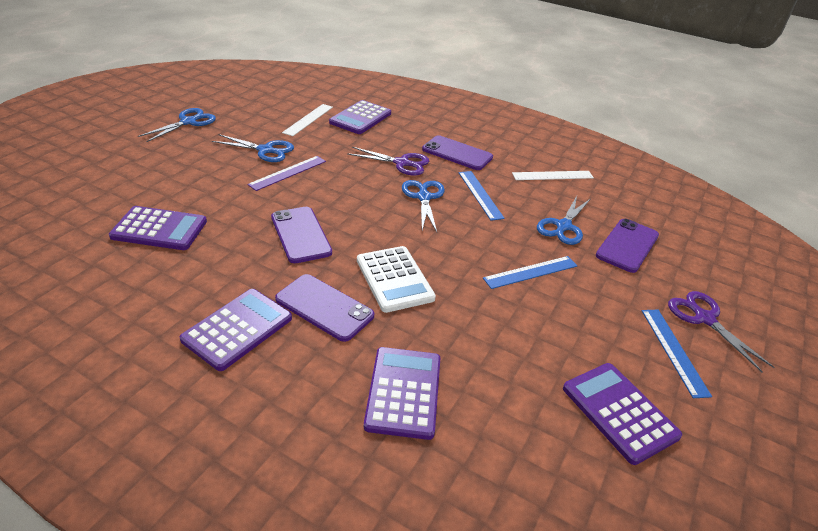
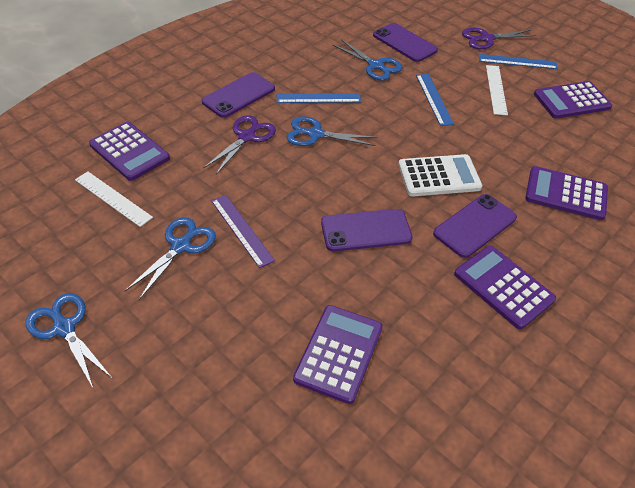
camera: 75 degrees left, 10 degrees up
white ruler [512,171,594,180] -> white ruler moved to [486,65,508,115]

